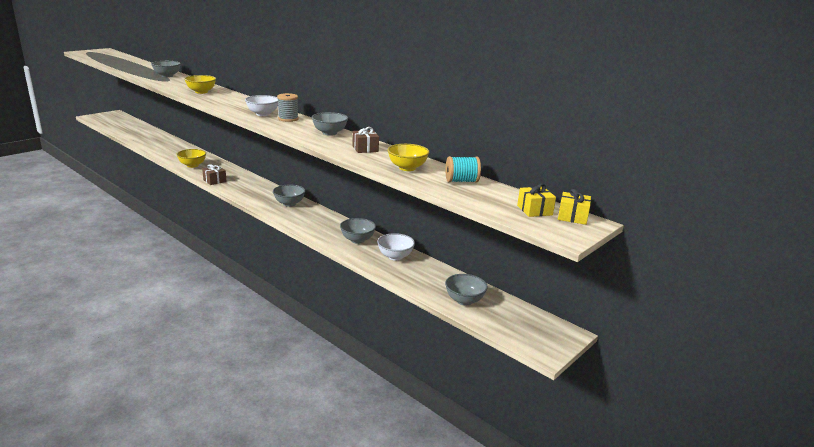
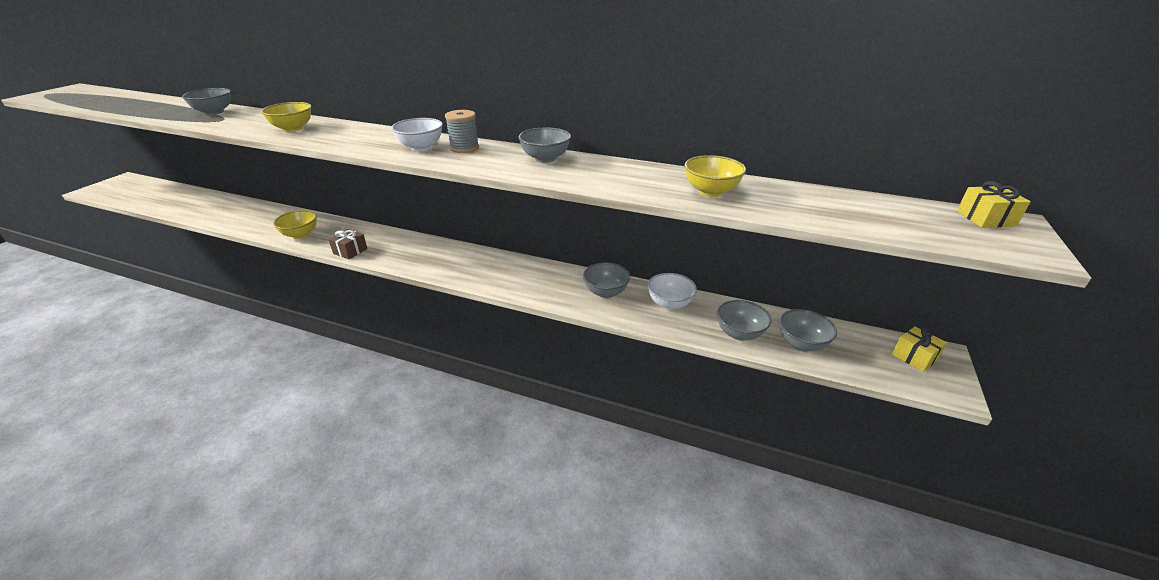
camera: 20 degrees left, 10 degrees up
grey bowl [273,185,305,207] -> grey bowl moved to [717,300,771,341]
brown gift [352,127,379,153] -> none
turquoise spool [446,156,481,183] -> none
yellow gift [517,184,556,217] -> yellow gift moved to [892,326,947,372]

